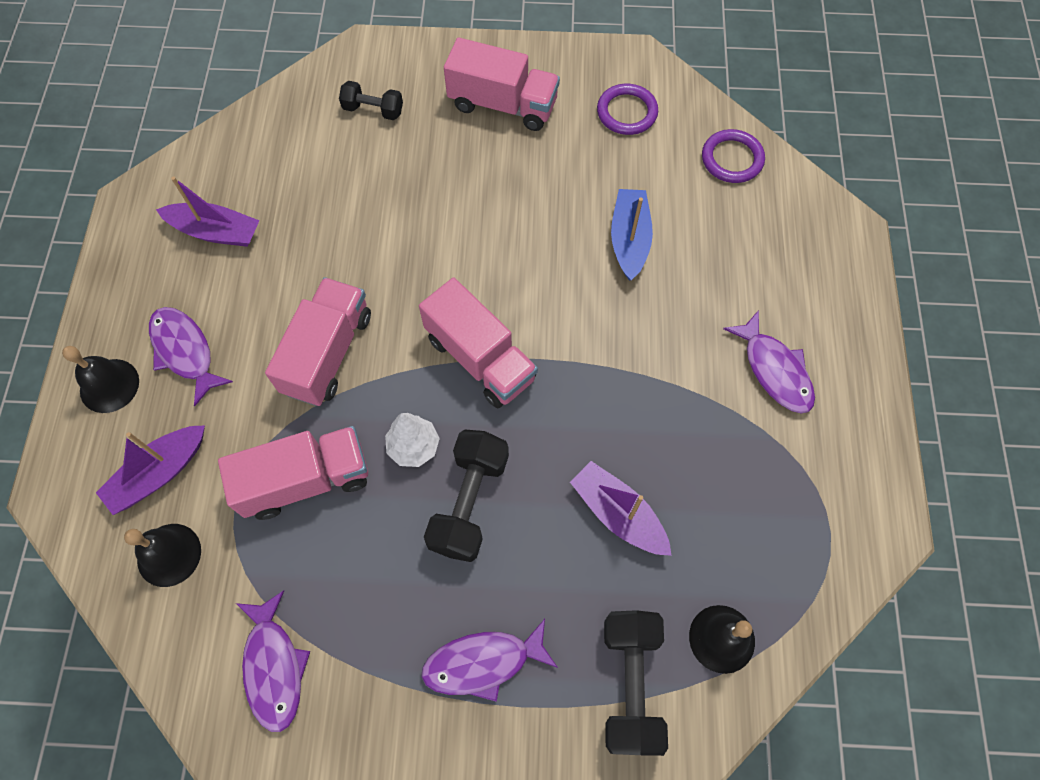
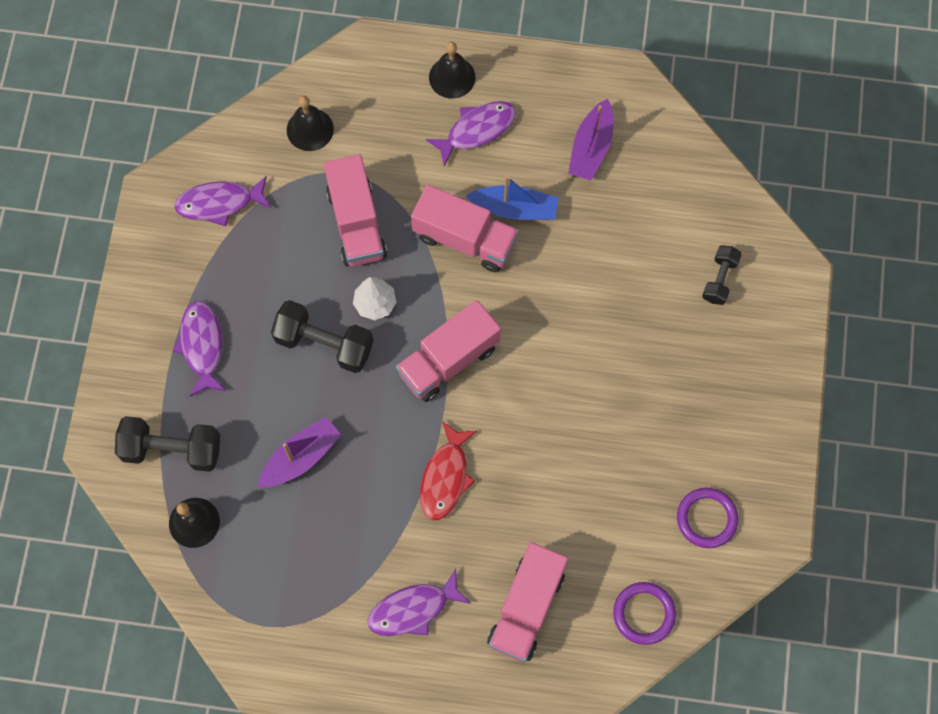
camera: 95 degrees right, 5 degrees up
purple boat [96,425,205,515] -> none
pink truck [444,38,560,131] -> pink truck moved to [487,542,568,662]
blue boat [611,189,653,280] -> blue boat moved to [466,176,559,220]
none -> red fish [420,421,477,520]

